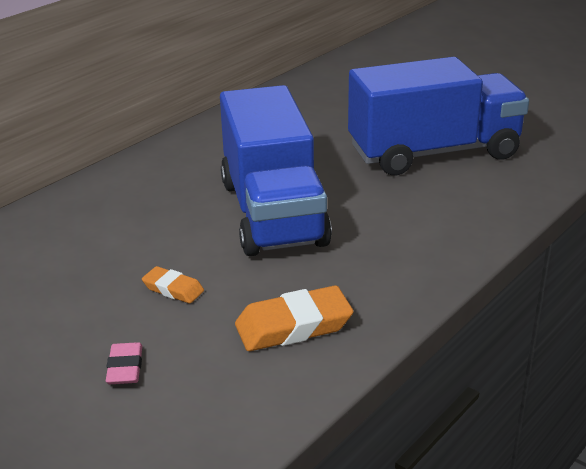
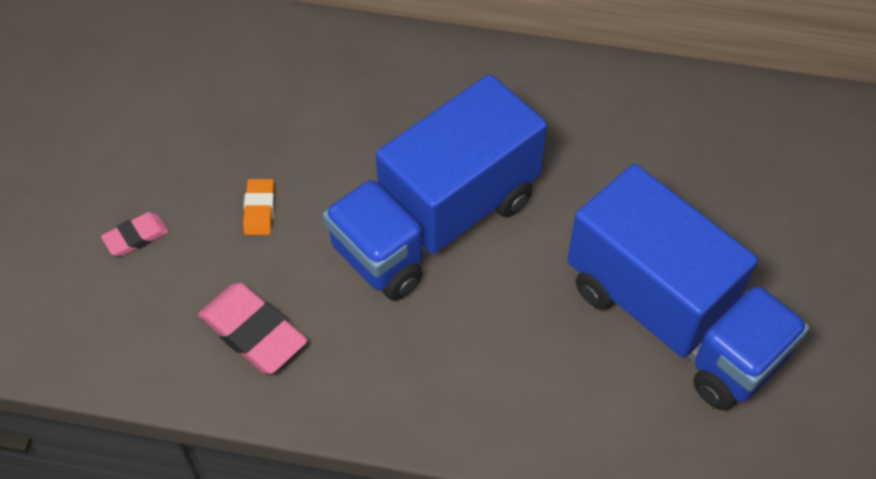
camera: 60 degrees right, 25 degrees up
orange eraser [235,285,353,351] -> pink eraser [198,283,308,374]

